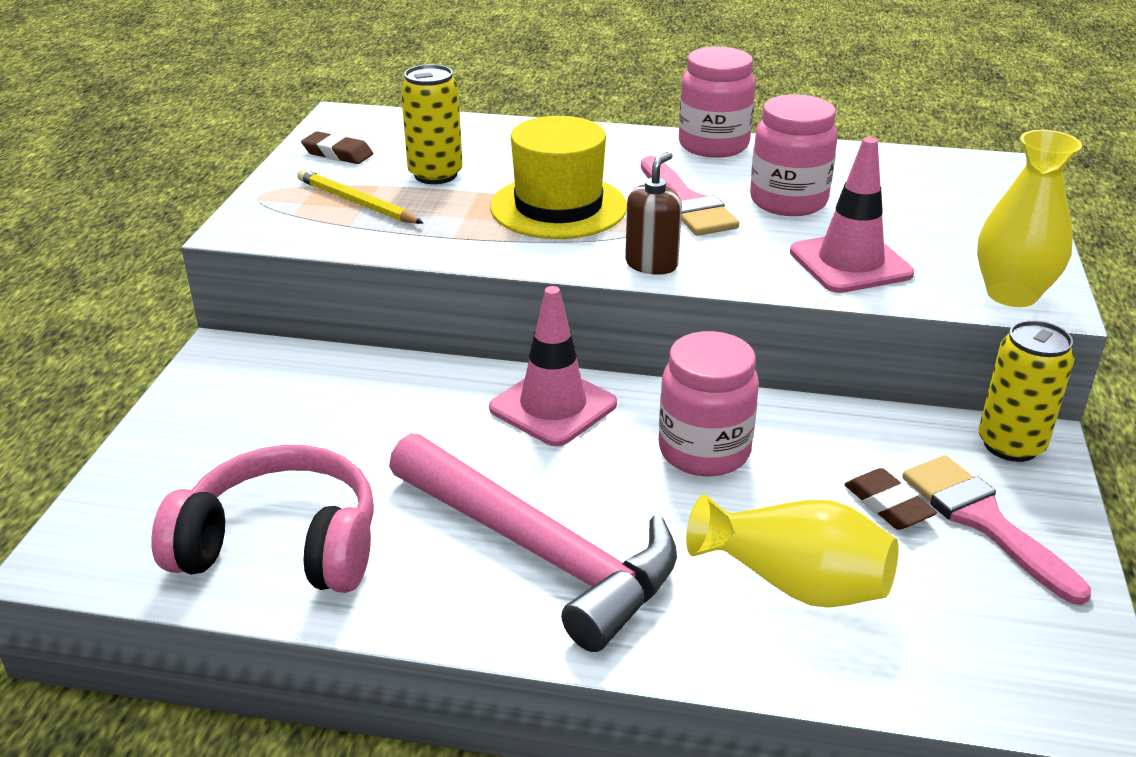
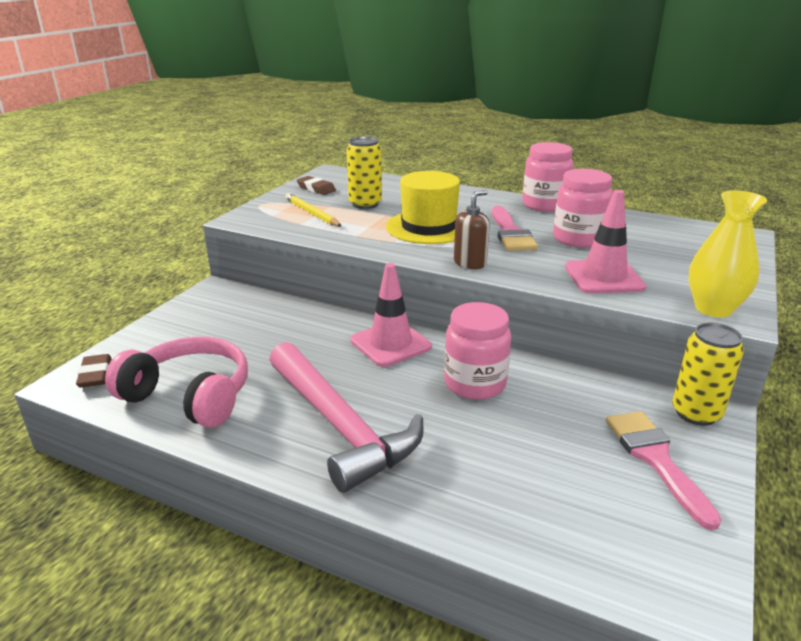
camera: 15 degrees right, 5 degrees down
yellow vase [686,495,899,608] -> none
brown eraser [844,468,937,530] -> brown eraser moved to [76,354,111,388]

